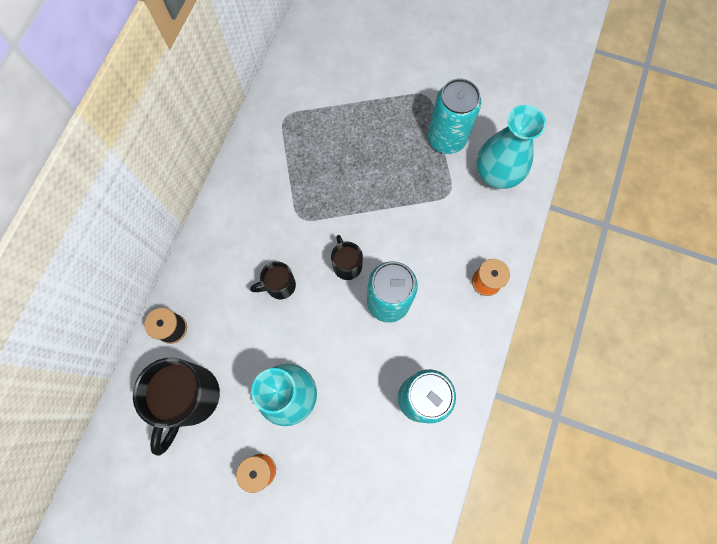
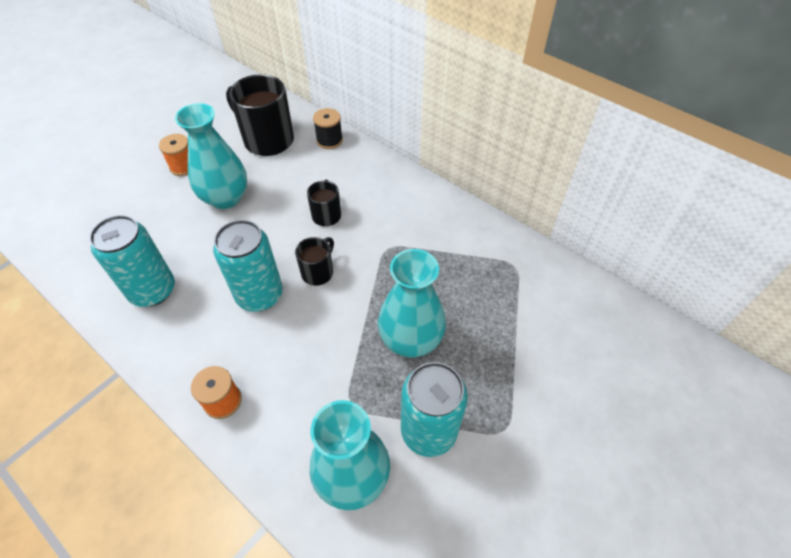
camera: 110 degrees right, 20 degrees down
black mug [331,235,363,280] -> black mug turned 60 degrees counterclockwise [295,237,334,286]
none -> turquoise vase [378,249,446,358]

